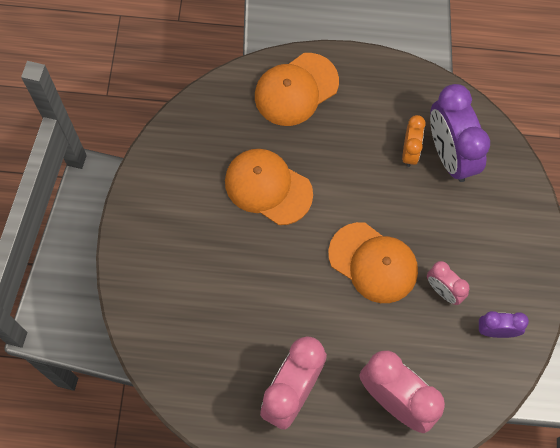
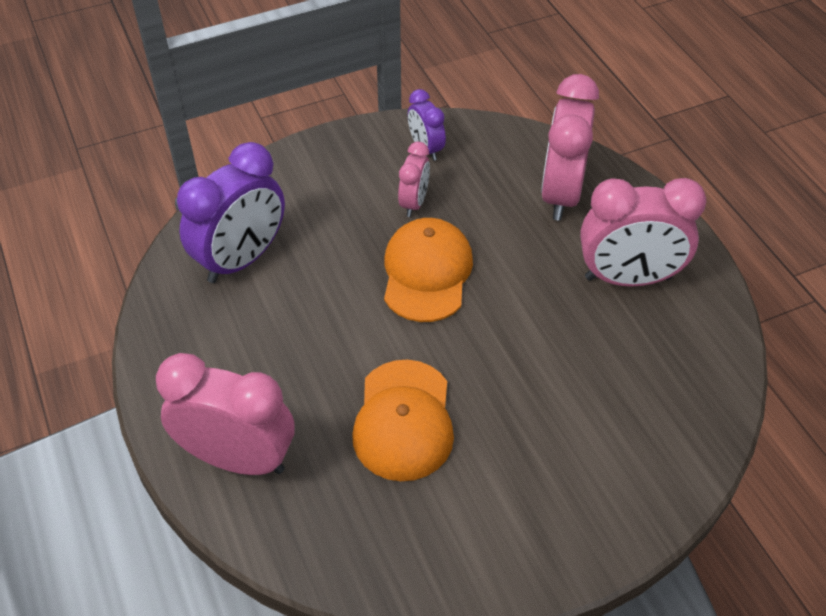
camera: 120 degrees left, 20 degrees down
orange cap [255,53,339,126] -> pink clock [156,353,294,475]
orange clock [402,115,426,167] -> none

